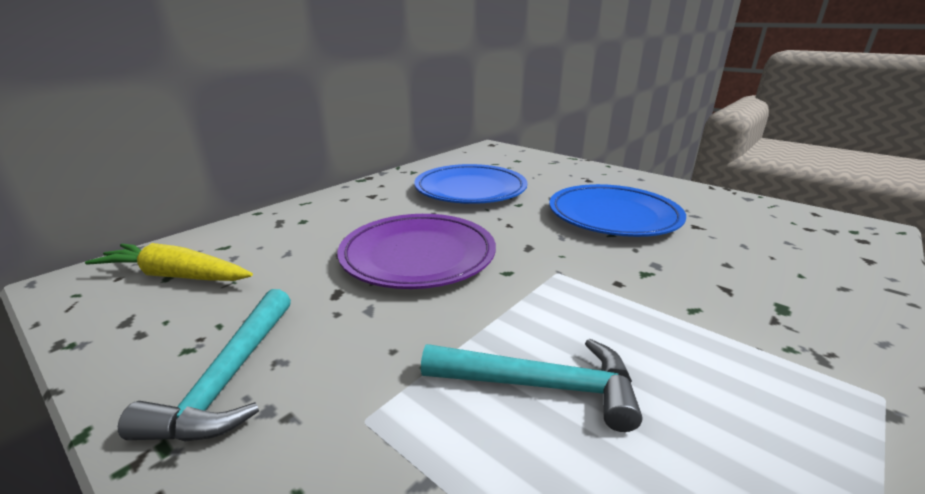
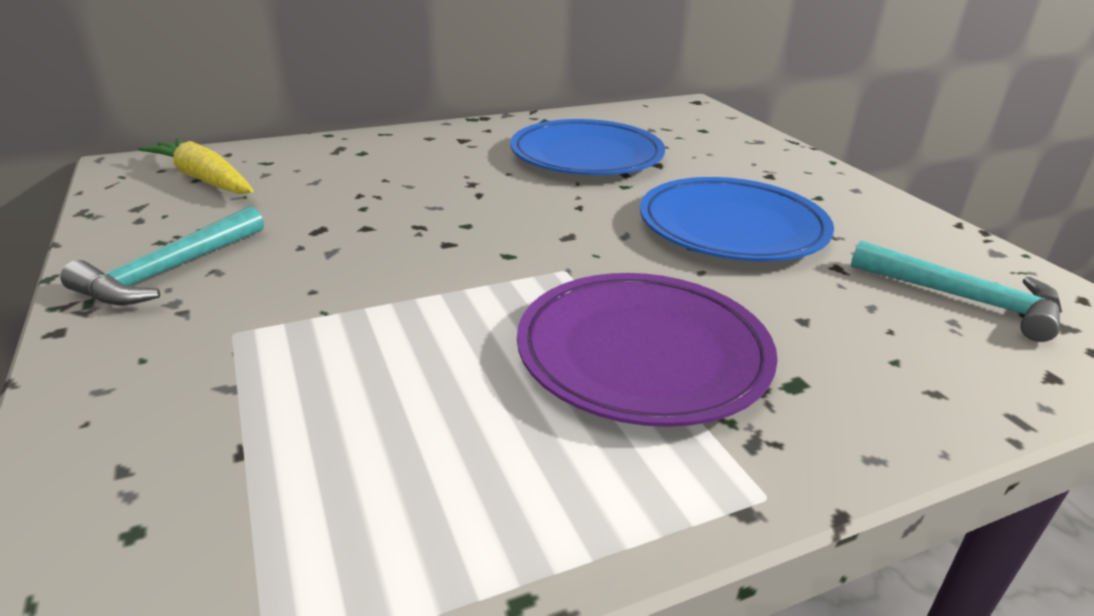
camera: 25 degrees right, 5 degrees up
purple plate [337,214,496,289] -> purple plate moved to [517,273,778,427]
turquoise hammer [421,339,643,432] -> turquoise hammer moved to [851,240,1062,342]

